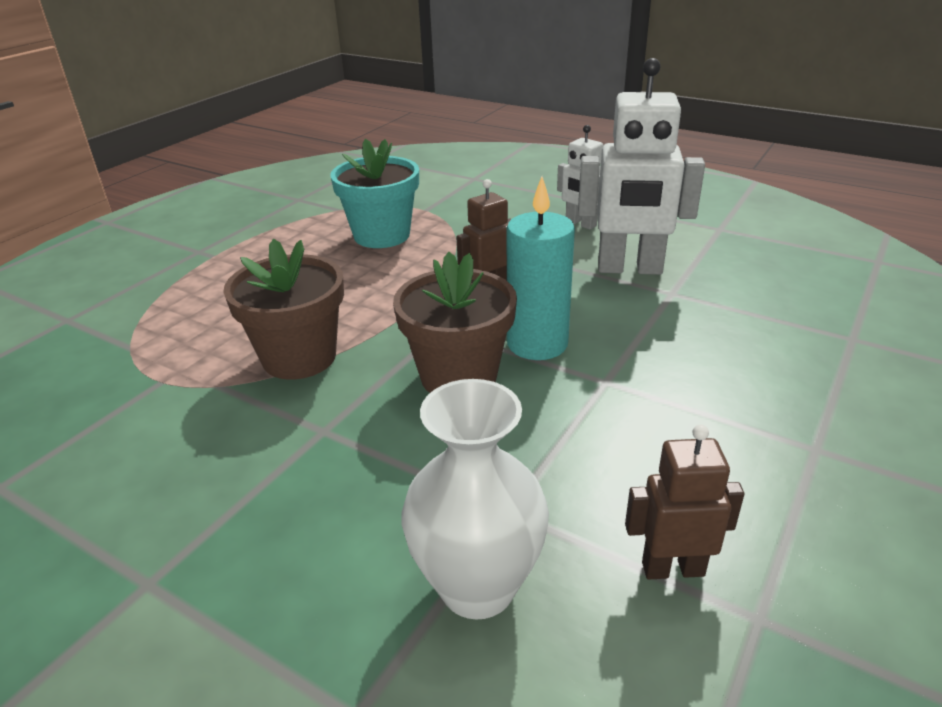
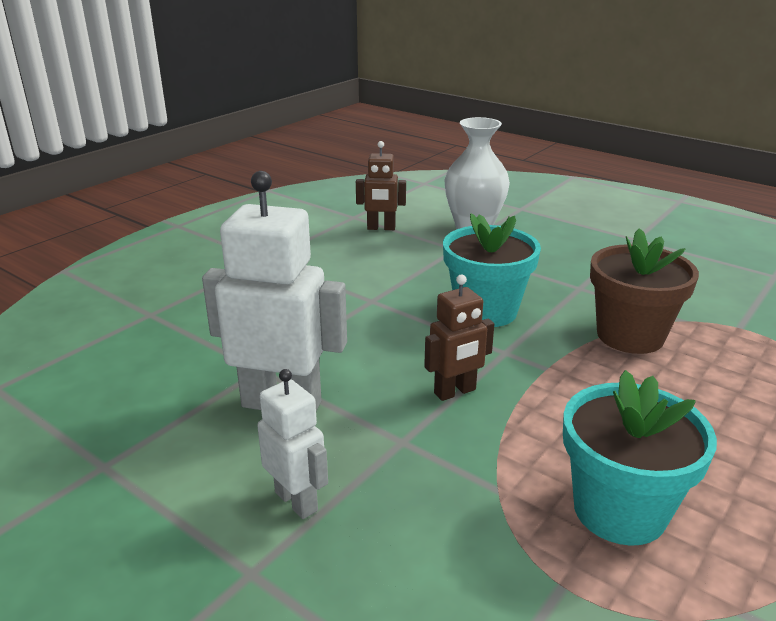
camera: 175 degrees left, 5 degrees down
brown flower pot [393,252,517,393] -> turquoise flower pot [443,213,541,327]
turquoise candle [507,177,575,360] -> none

